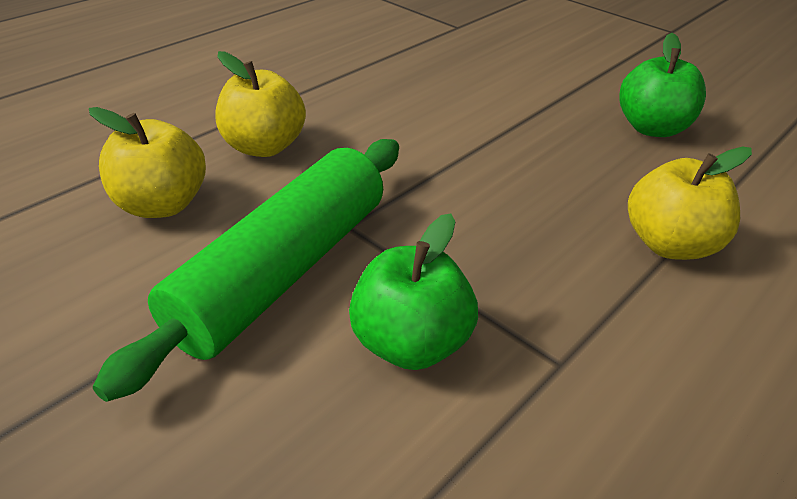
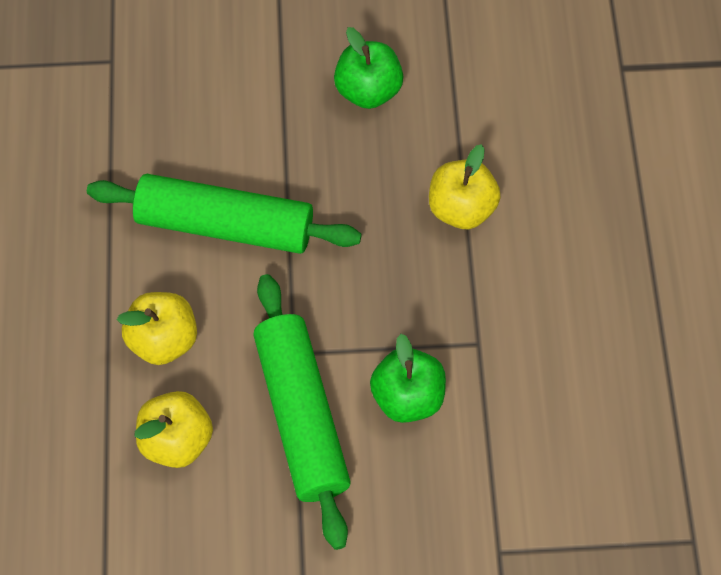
camera: 45 degrees left, 25 degrees up
none -> green rolling pin [87,174,362,254]

